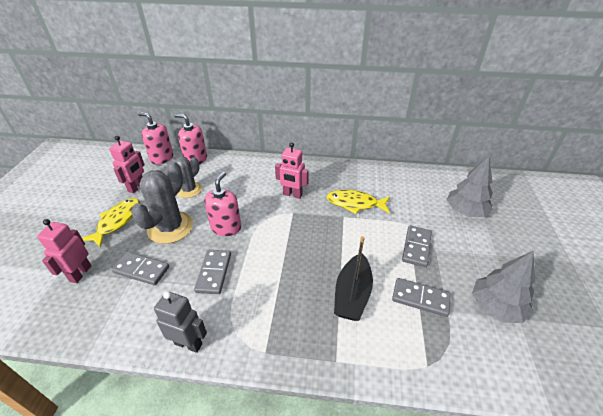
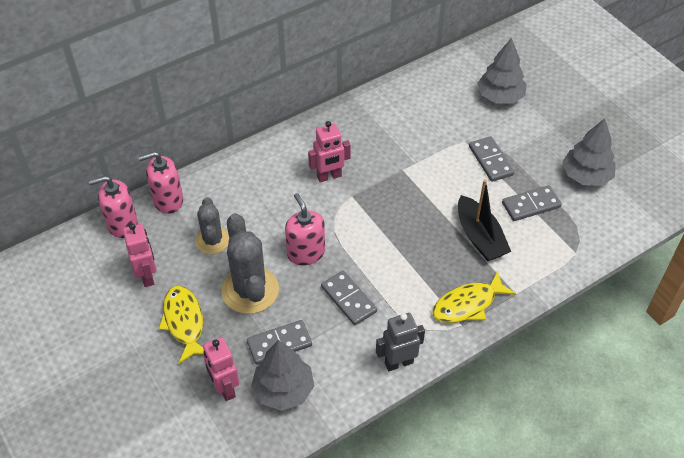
camera: 40 degrees left, 10 degrees up
yellow fish [326,190,390,214] -> yellow fish moved to [432,270,516,323]
none -> grey tree [251,340,314,411]

